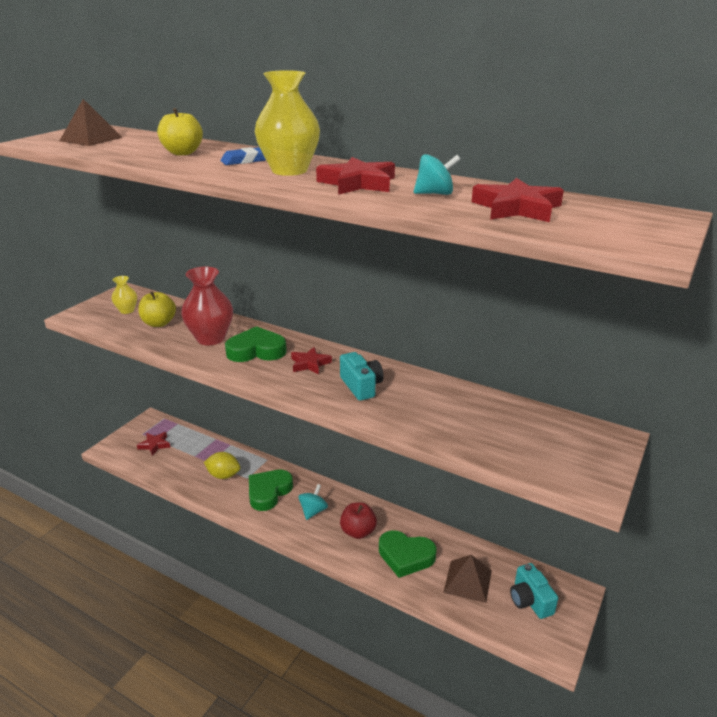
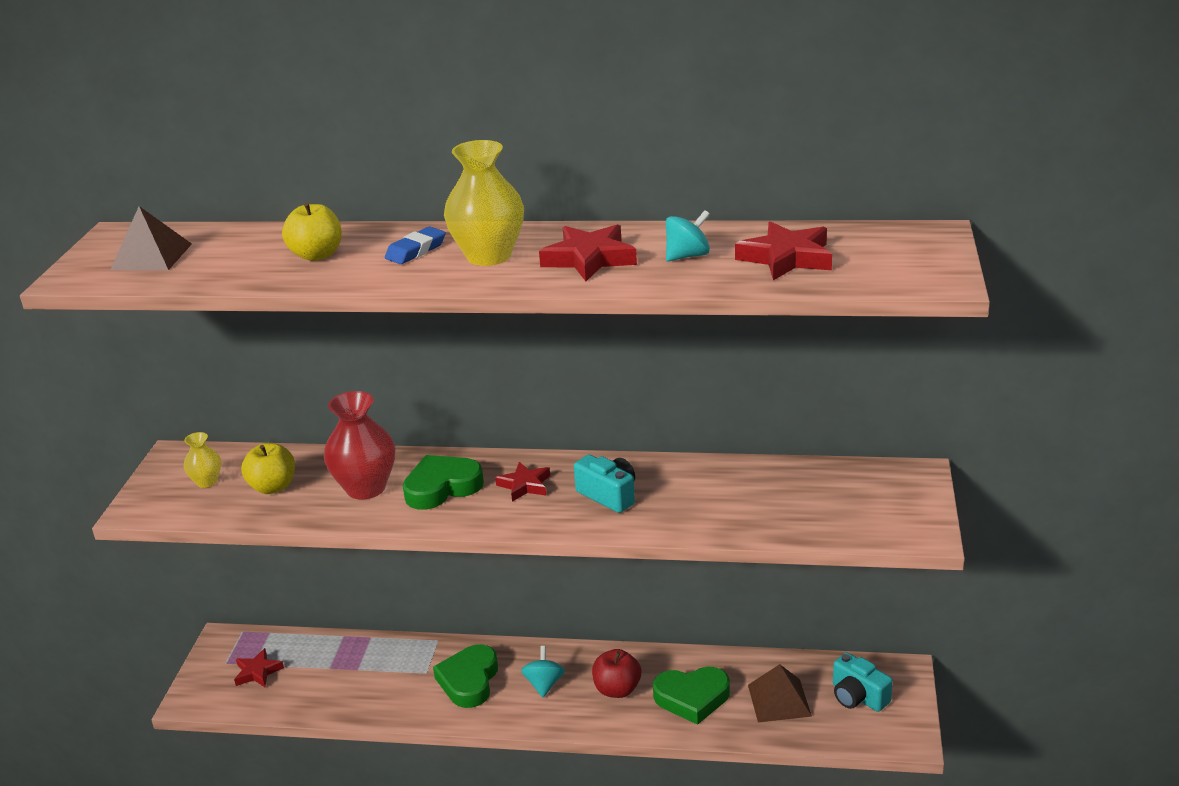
camera: 20 degrees left, 0 degrees up
yellow lemon [204,452,240,479] -> none

